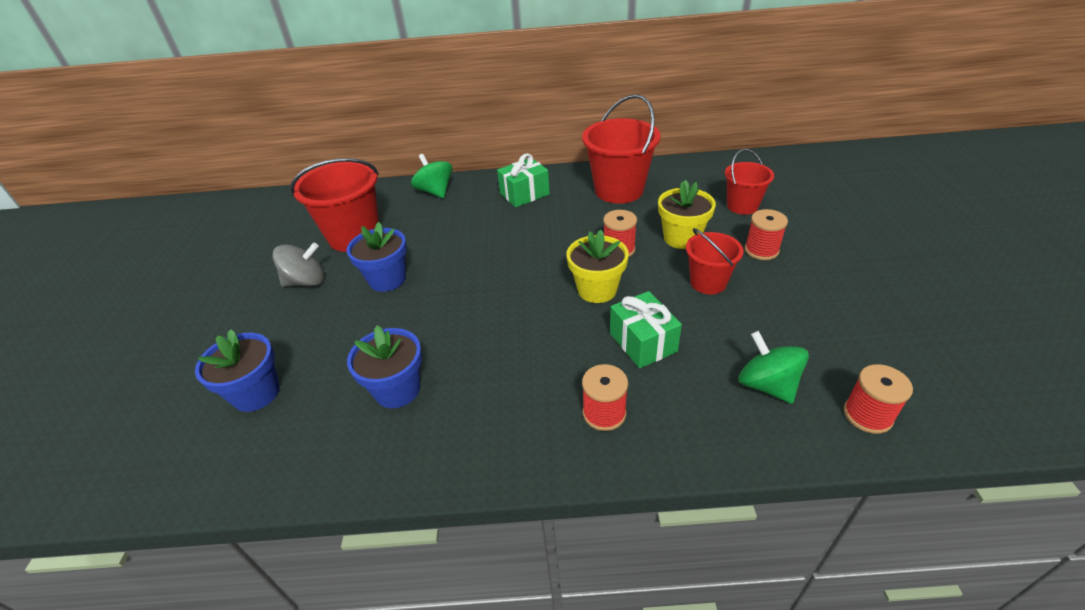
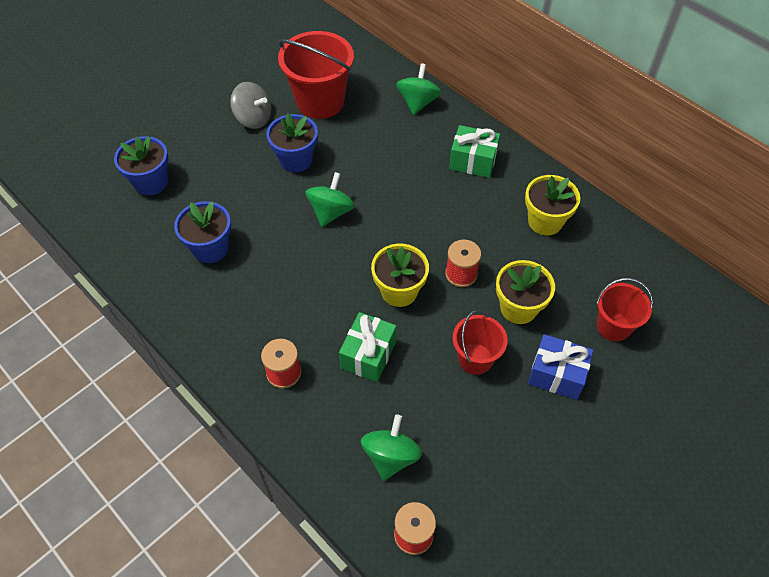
camera: 45 degrees right, 15 degrees up
red bucket [582,94,661,204] -> yellow flower pot [525,175,580,235]
red spool [745,209,788,260] -> blue gift [528,334,593,400]
none -> green spinning top [306,172,355,227]

